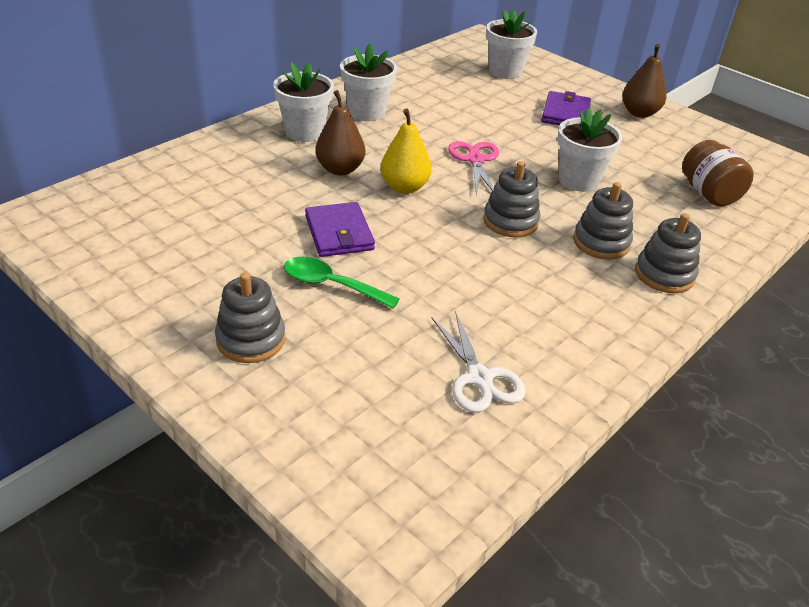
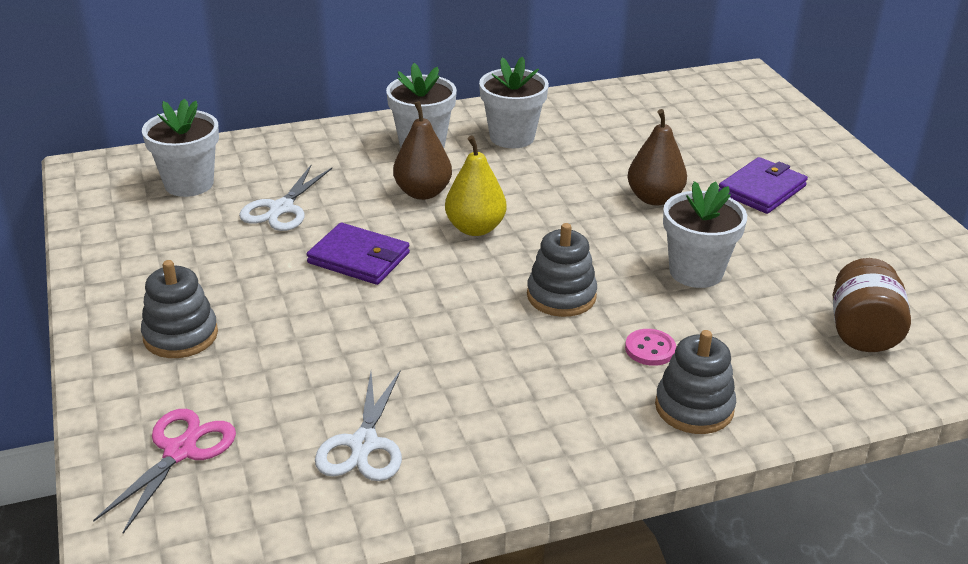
camera: 30 degrees right, 5 degrees down
green spoon [284,257,400,309] -> none
purple wallet [305,202,375,257] -> purple wallet turned 75 degrees counterclockwise [307,223,410,285]
pink scissors [448,141,499,195] -> pink scissors moved to [93,409,236,533]
white flower pot [486,10,537,79] -> white flower pot moved to [142,99,219,197]
grey stacking toy [573,182,633,260] -> pink button [625,329,676,366]
brown pear [622,44,667,118] -> brown pear moved to [627,109,687,206]
none -> white scissors [239,165,332,231]

